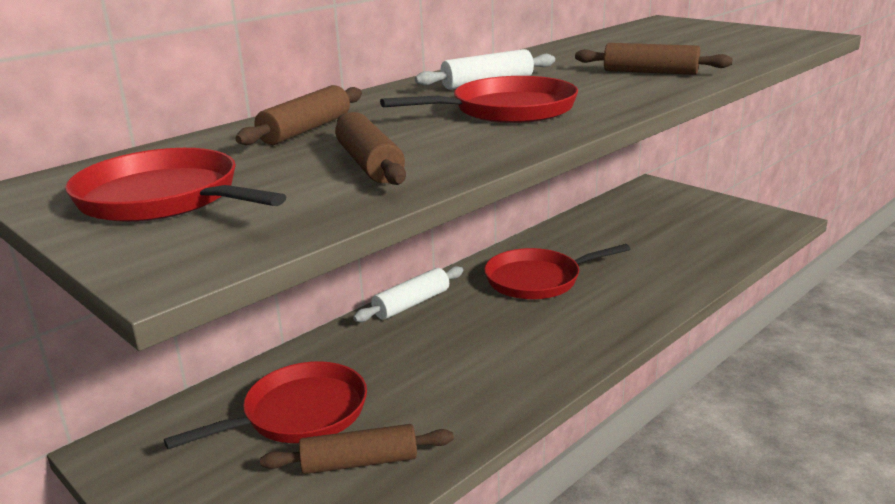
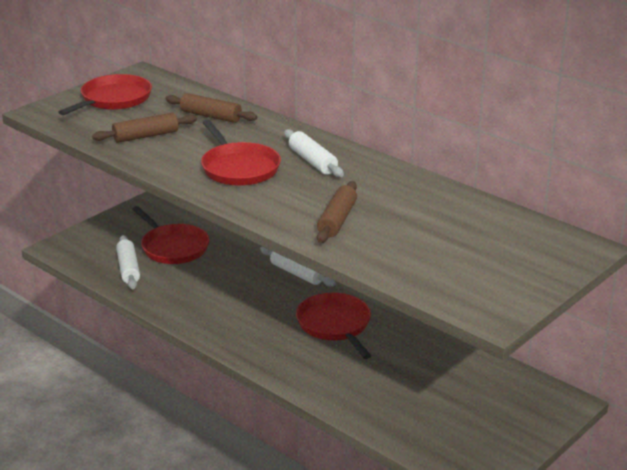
camera: 85 degrees right, 5 degrees up
brown rolling pin [260,424,454,474] -> white rolling pin [116,235,140,289]

